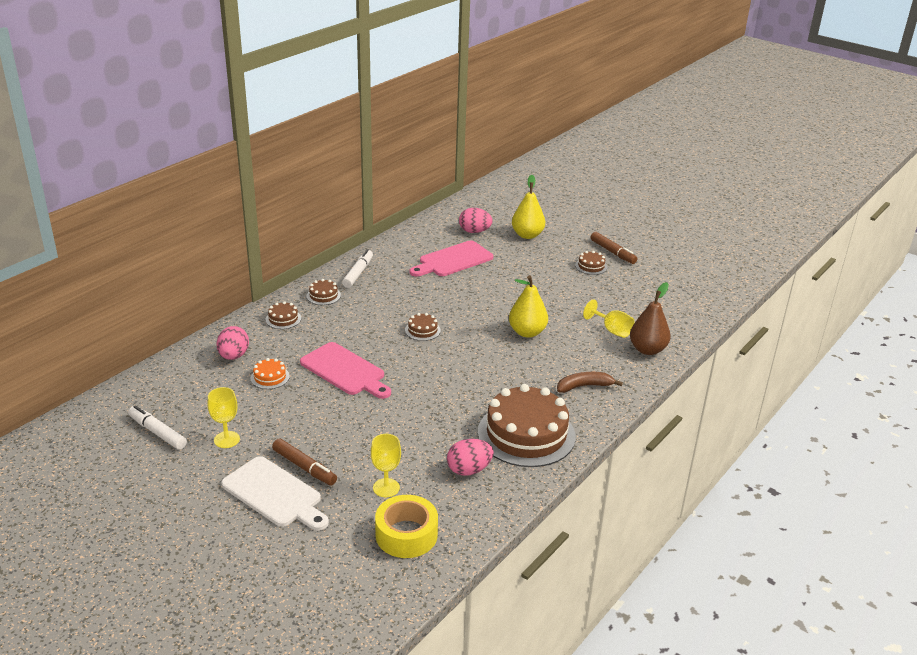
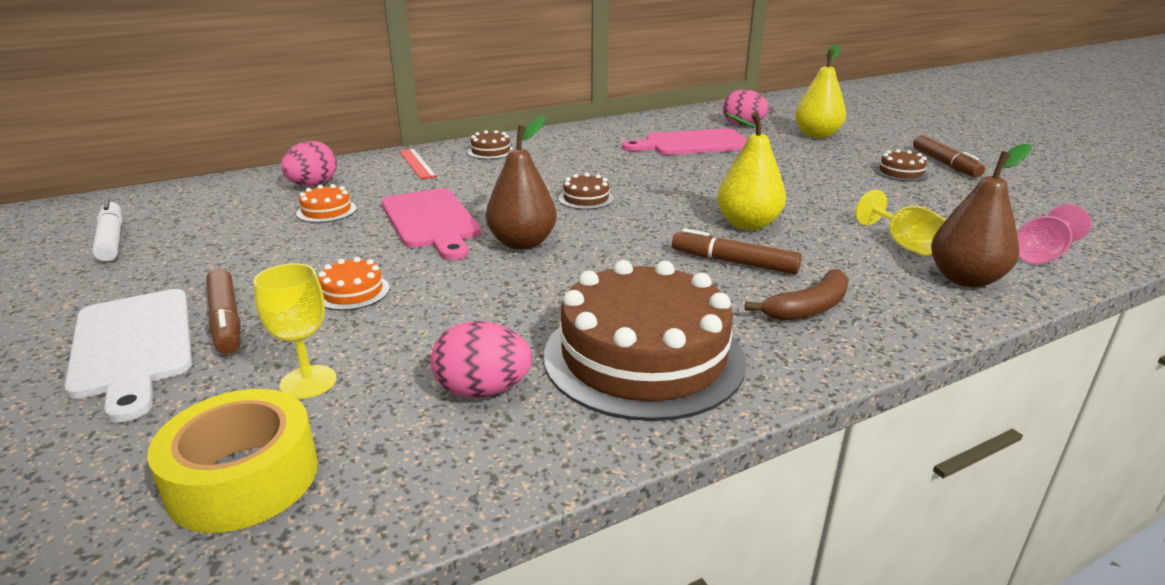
camera: 25 degrees right, 5 degrees down
yellow goblet [208,387,240,448] -> none
brown cake [265,301,301,329] -> red ruler [399,149,437,179]
white marker [342,249,373,288] -> none
brown banana [557,372,623,393] -> brown banana turned 135 degrees clockwise [745,269,849,321]
none -> orange cake [318,257,390,310]
none -> brown pear [486,116,557,250]
none -> brown marker [672,228,802,274]
none -> pink goblet [1017,204,1091,265]

